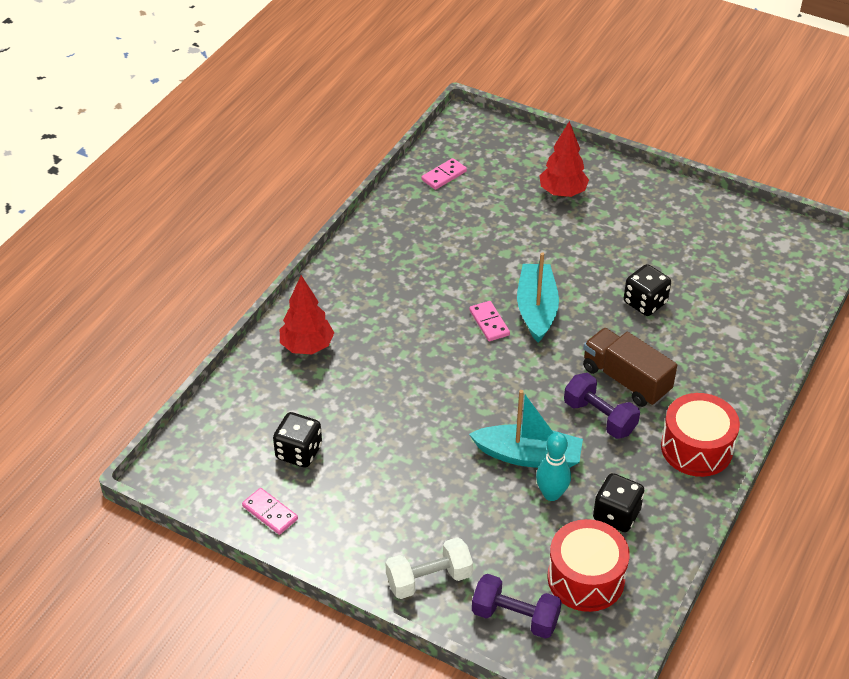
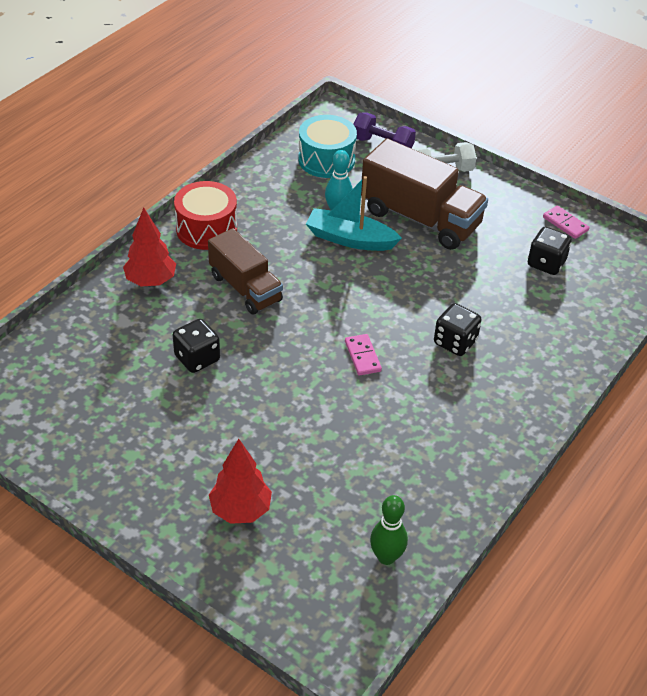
camera: 175 degrees left, 0 degrees up
red tree [280,275,334,354] -> red tree moved to [123,207,176,286]
pink domino [421,158,467,190] -> green bowling pin [370,495,408,565]
turquoise boat [517,252,559,343] -> none
red drum [548,519,630,612] -> turquoise drum [298,115,357,178]
purple dumbbell [564,373,640,439] -> none
black dice [593,473,644,532] -> black dice moved to [434,303,482,356]
none -> brown truck [361,138,488,250]

